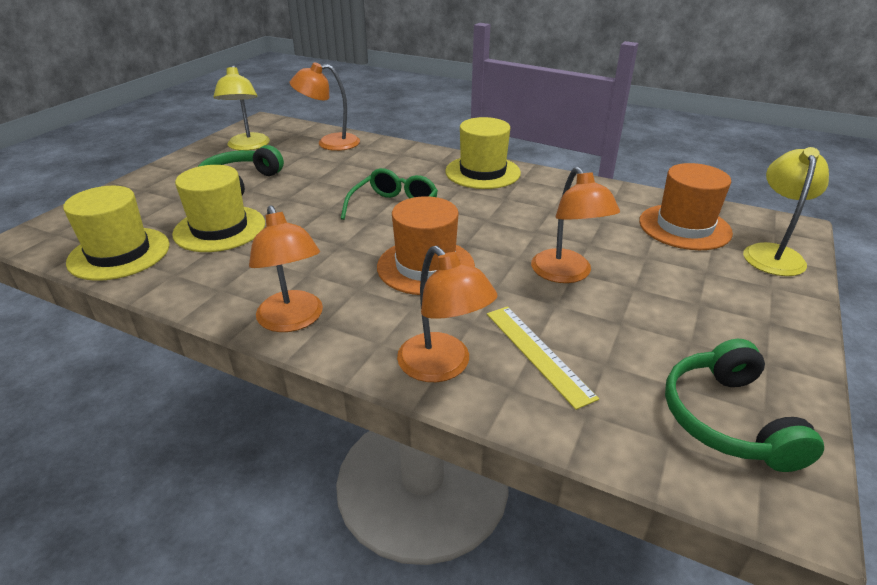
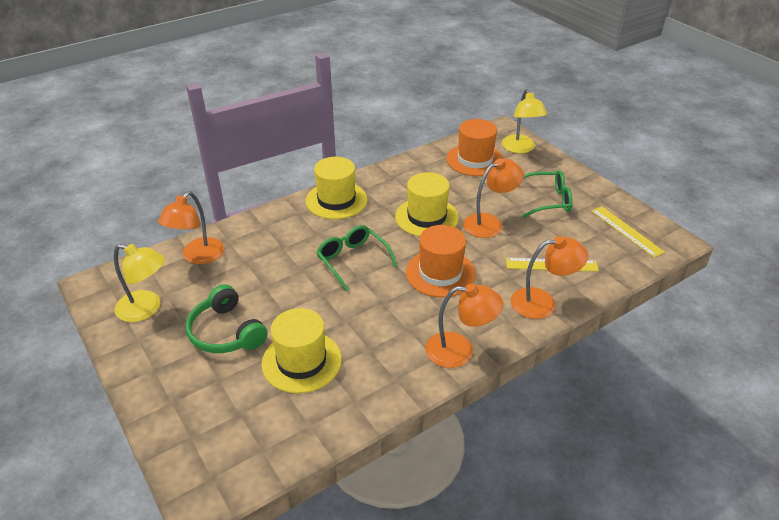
camera: 60 degrees left, 5 degrees up
yellow hat [63,186,170,281] -> yellow hat moved to [395,172,459,236]
orange lamp [531,167,620,283] -> orange lamp turned 45 degrees counterclockwise [463,158,524,238]
green headphones [665,339,824,472] -> yellow ruler [592,206,665,257]
yellow lamp [743,147,829,276] -> yellow lamp turned 150 degrees counterclockwise [502,89,547,153]
none -> green glasses [522,170,573,218]

